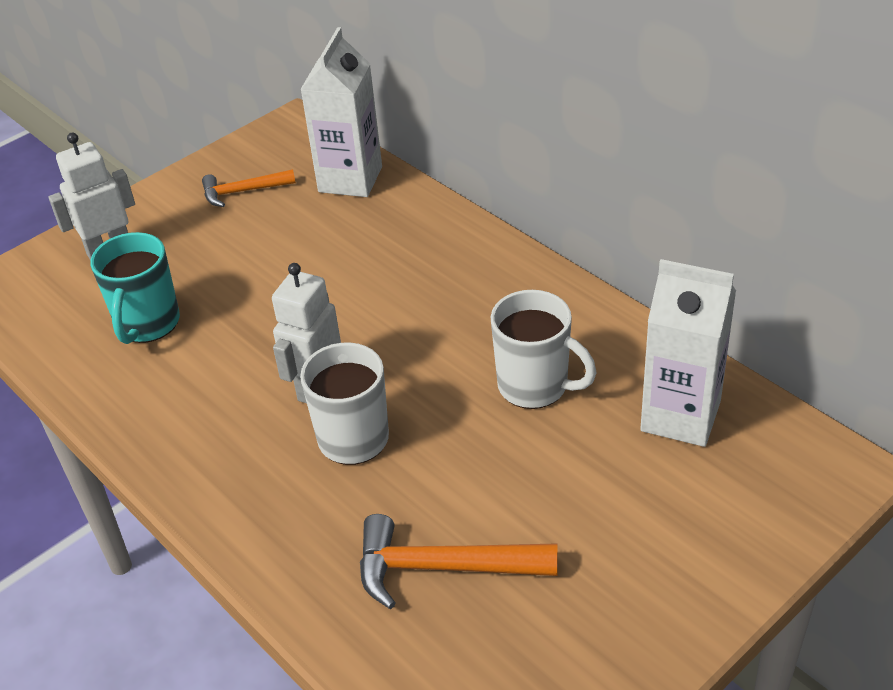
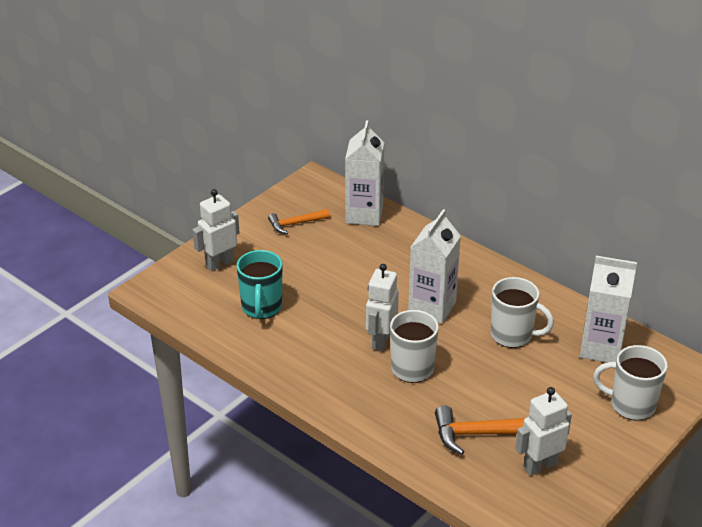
camera: 10 degrees left, 5 degrees down
none -> white carton [408,209,461,324]
none -> white robot [515,387,572,476]
none -> white mug [593,345,668,421]

